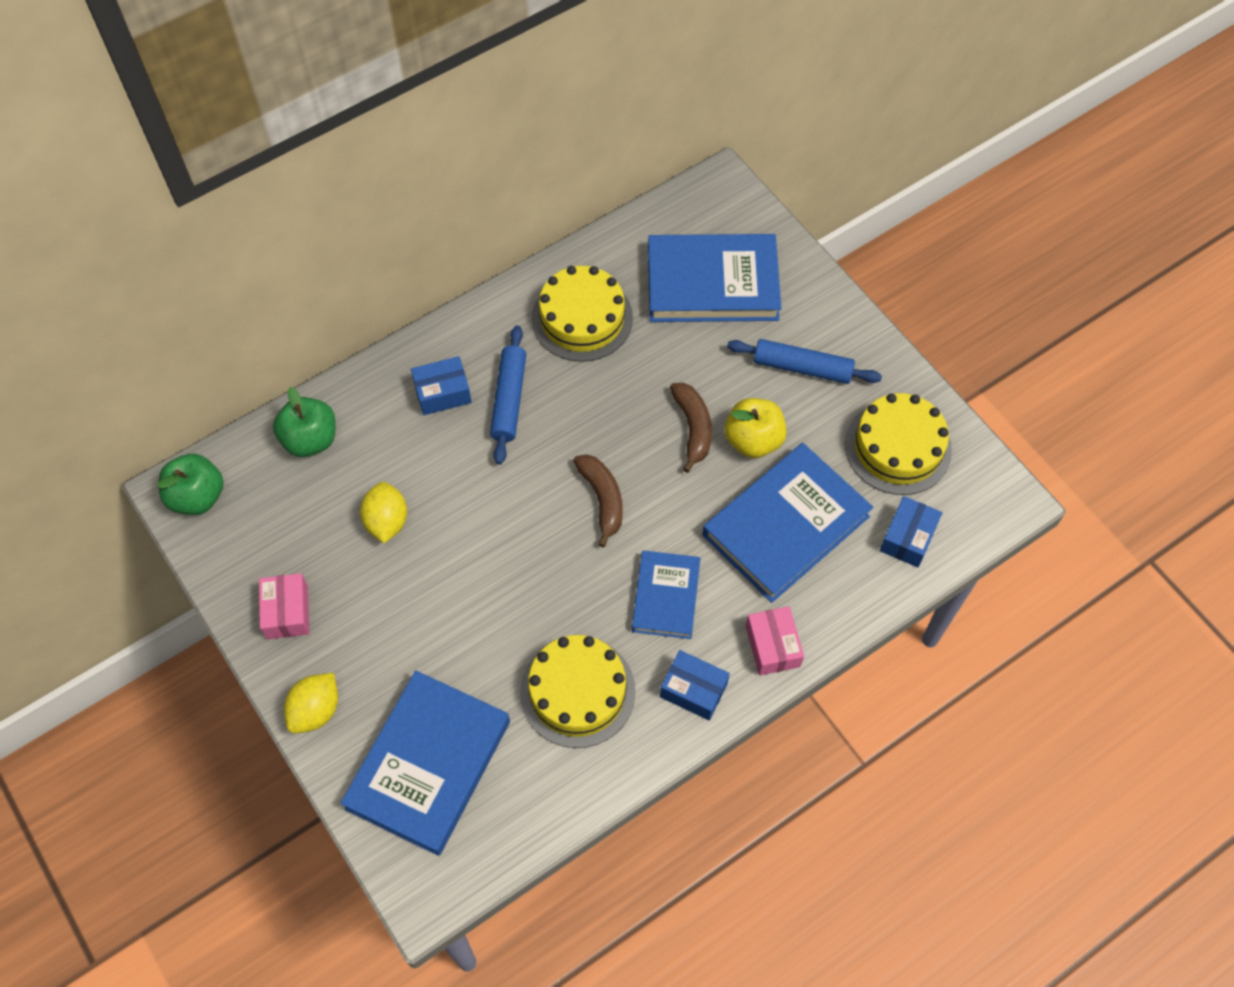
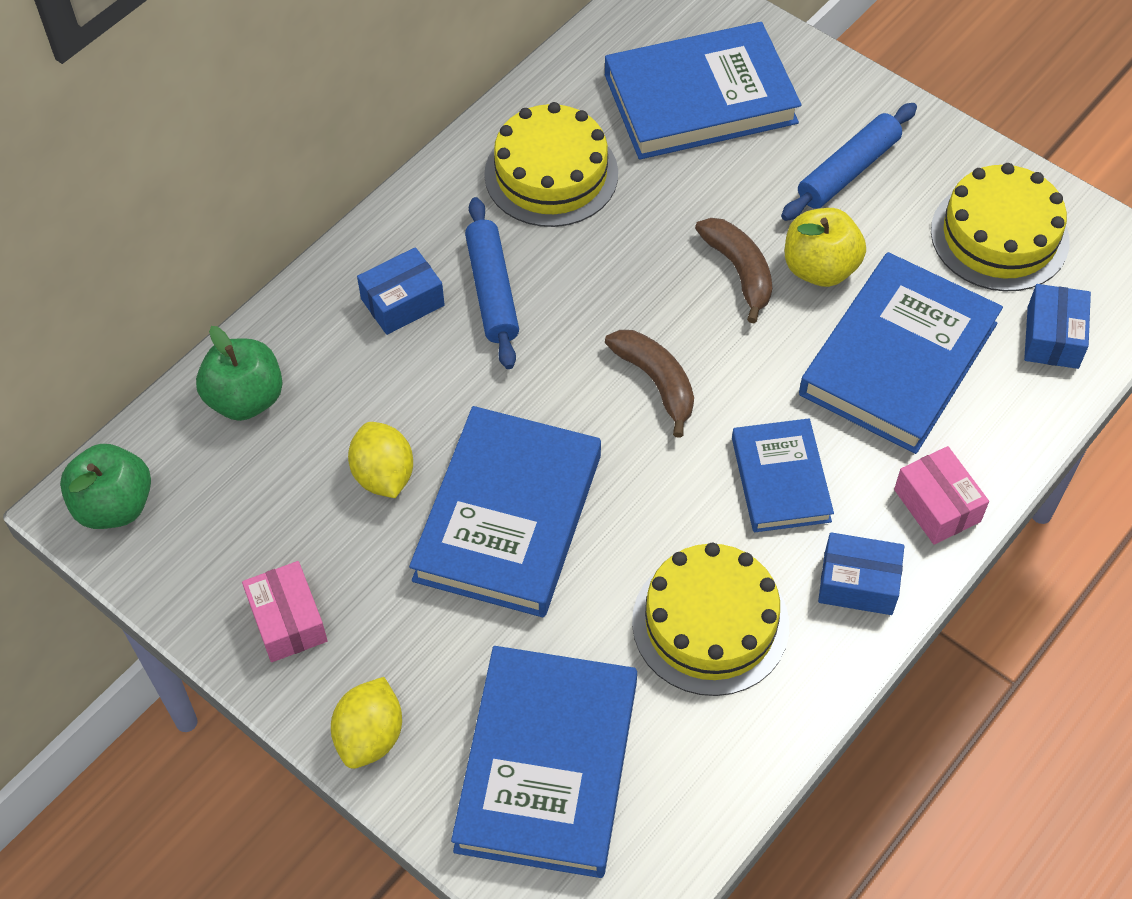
camera: 15 degrees left, 5 degrees down
blue rolling pin [727,339,882,384] -> blue rolling pin turned 45 degrees counterclockwise [781,103,917,221]
none -> blue book [409,406,601,617]

